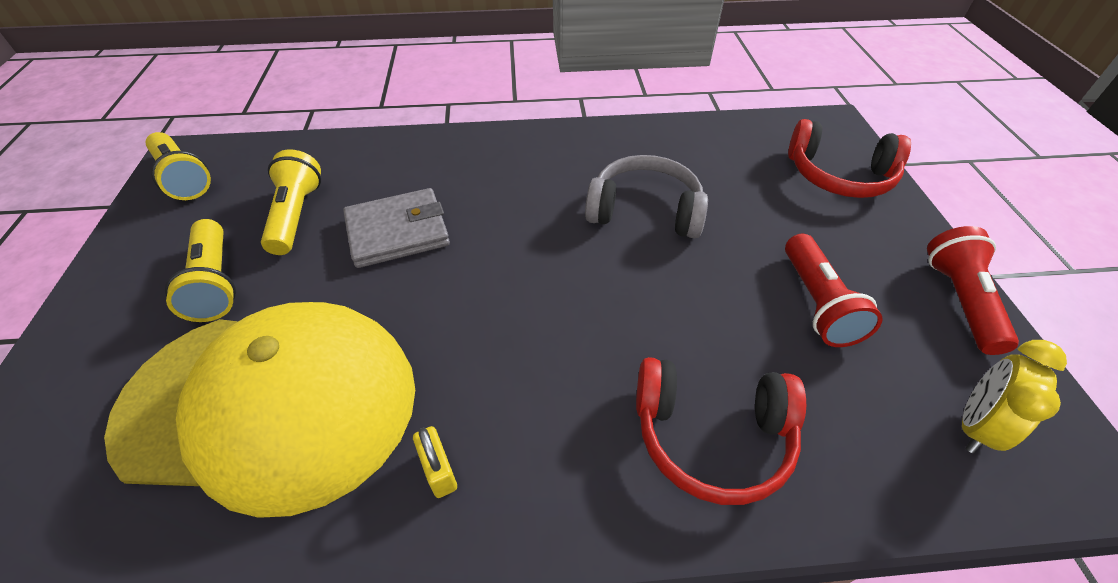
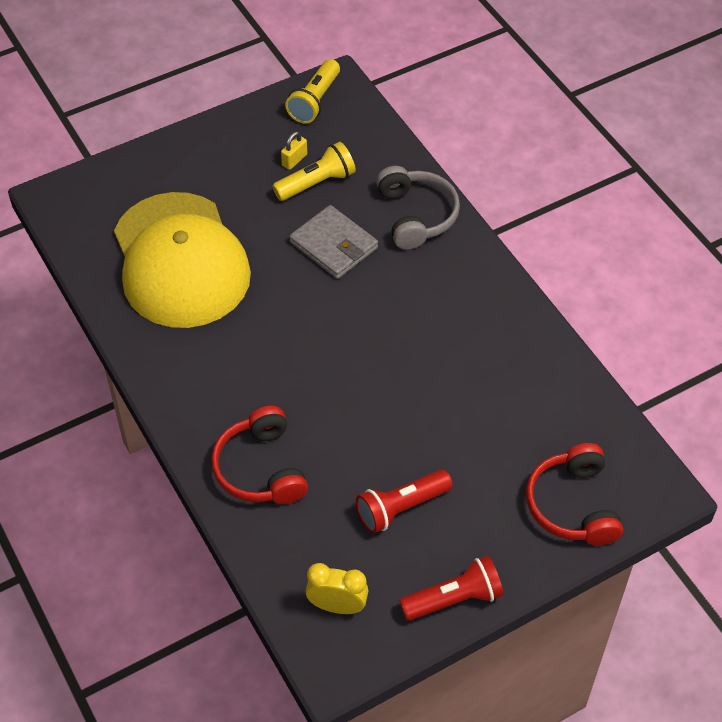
camera: 65 degrees right, 5 degrees up
yellow flashlight [165,219,236,322] -> none
yellow padlock [413,426,457,498] -> yellow padlock moved to [281,131,307,170]
grey headphones [585,155,708,238] -> grey headphones moved to [376,166,460,250]

